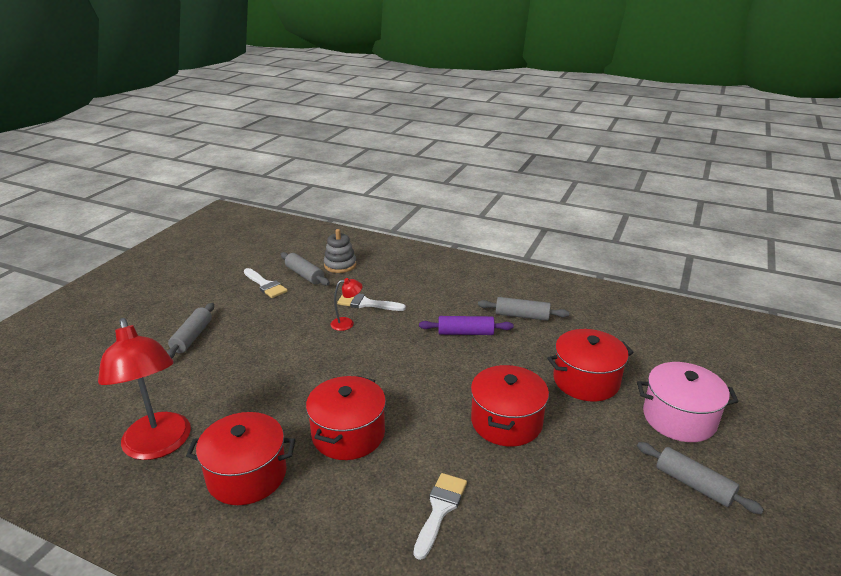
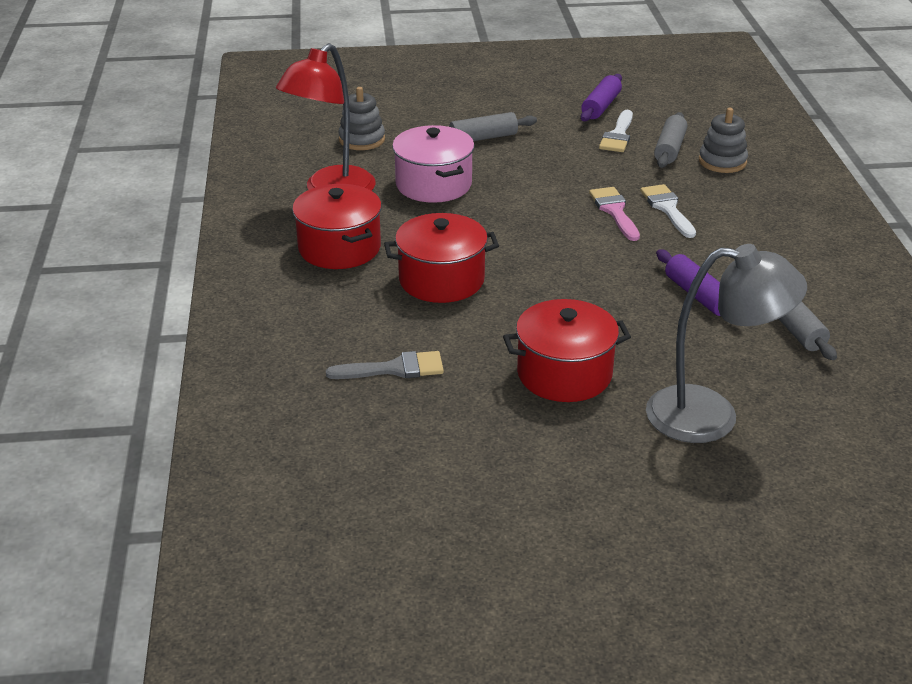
camera: 60 degrees right, 5 degrees up
red lamp [330,278,362,331] -> pink brush [589,187,640,241]
white brush [414,473,467,560] -> grey brush [326,351,444,379]
red pot [547,329,634,401] -> grey lamp [646,244,807,443]
pink pot [637,362,739,442] -> pink pot moved to [392,125,474,203]
grey rolling pin [637,442,764,514] -> none
none -> grey stacking toy [338,87,385,150]
none -> purple rolling pin [581,74,622,121]

